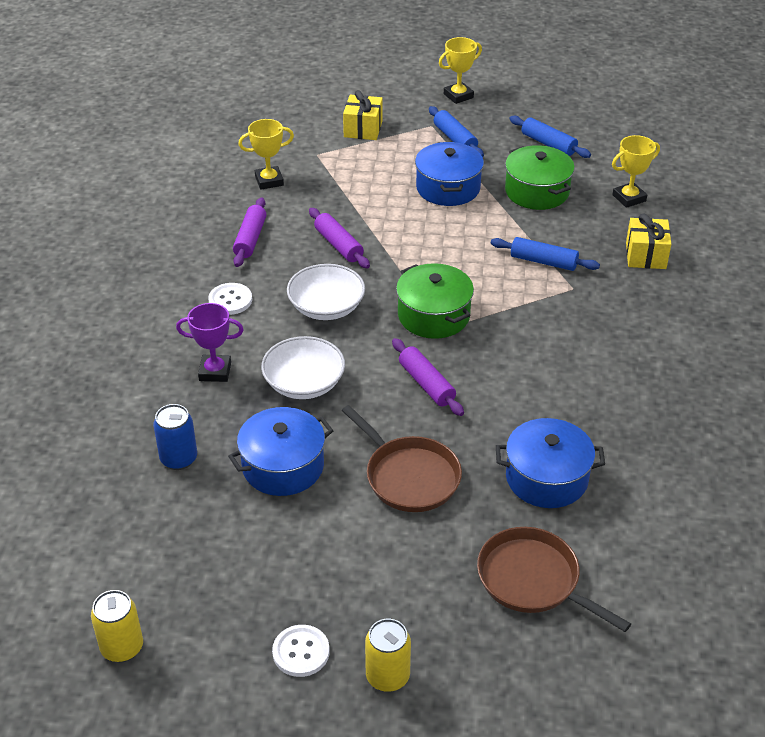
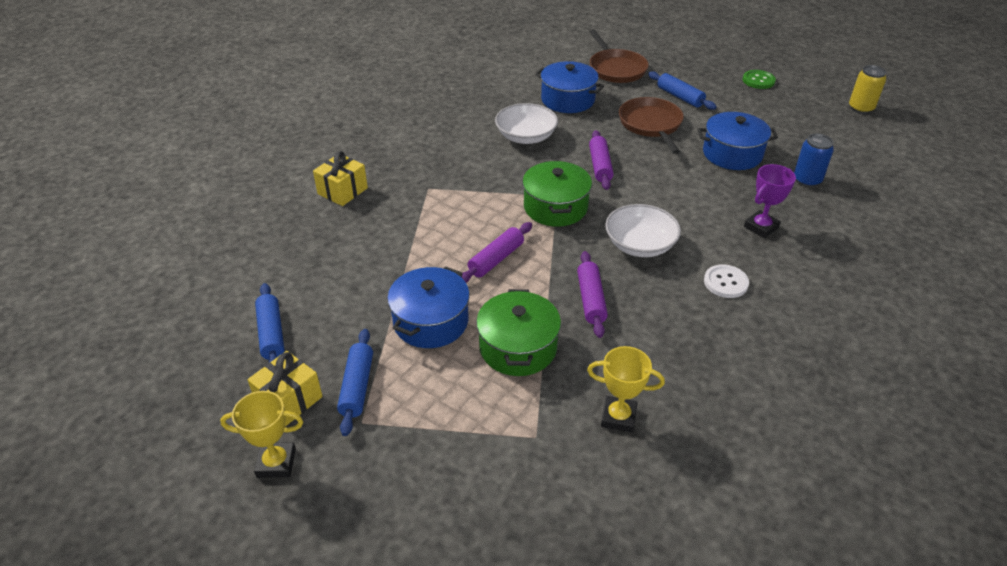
camera: 150 degrees left, 0 degrees up
purple trophy [176,303,244,382] -> purple trophy turned 75 degrees counterclockwise [744,164,796,238]
purple rolling pin [233,197,266,267] -> purple rolling pin moved to [461,222,532,283]
white bowl [261,336,345,399] -> white bowl moved to [495,103,558,144]
white button [272,625,330,677] -> green button [742,70,776,89]
yellow gift [343,90,383,140] -> yellow gift moved to [247,351,323,427]
yellow can [365,619,411,692] -> none
blue rolling pin [491,237,600,271] -> blue rolling pin moved to [648,71,717,110]
green pot [505,145,575,210] -> green pot moved to [476,289,561,376]
yellow trophy [612,135,660,208] -> none

